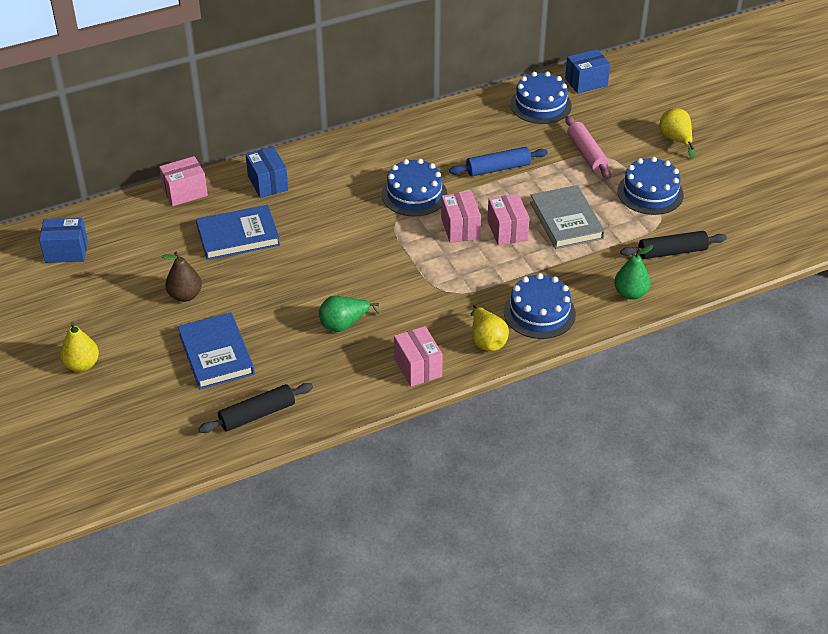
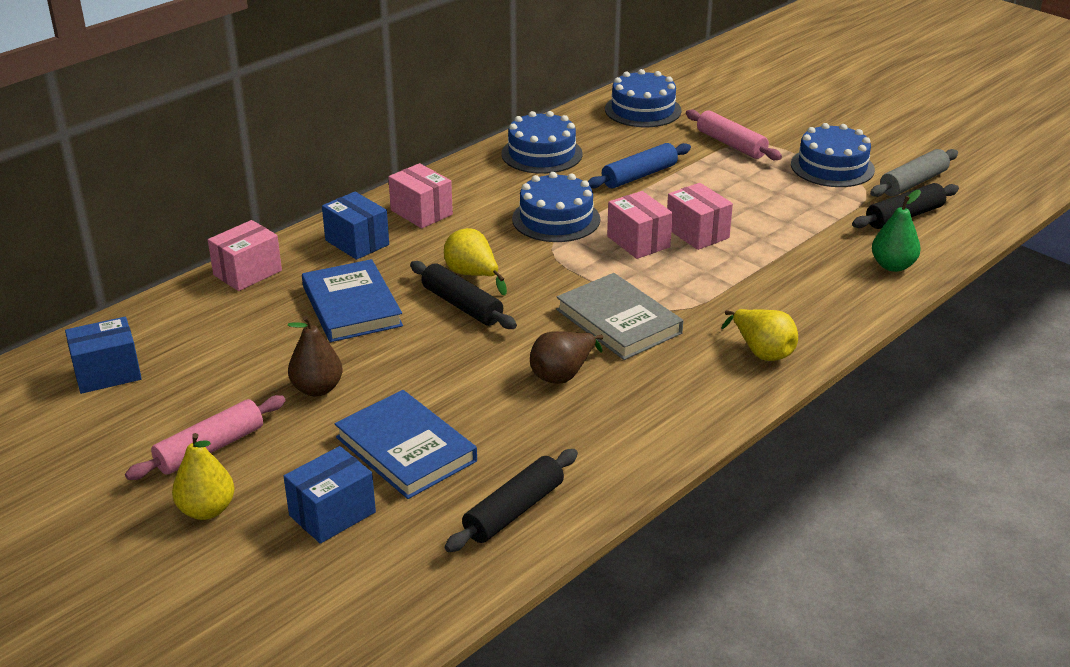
camera: 20 degrees left, 10 degrees down
blue book [196,205,280,260] -> blue book turned 75 degrees counterclockwise [302,259,403,342]
green pear [319,296,379,332] -> brown pear [530,331,603,384]
pink box [394,326,443,387] -> pink box moved to [388,163,453,228]
blue cake [504,273,576,339] -> blue cake moved to [501,111,582,174]
grey book [530,185,605,249] -> grey book moved to [556,273,683,360]
blue box [565,49,610,94] -> blue box moved to [283,446,376,544]
yellow pear [660,108,695,159] -> yellow pear moved to [444,228,507,295]
none -> pink rolling pin [125,395,286,480]
none -> black rolling pin [410,261,517,329]
none -> grey rolling pin [870,149,958,197]

